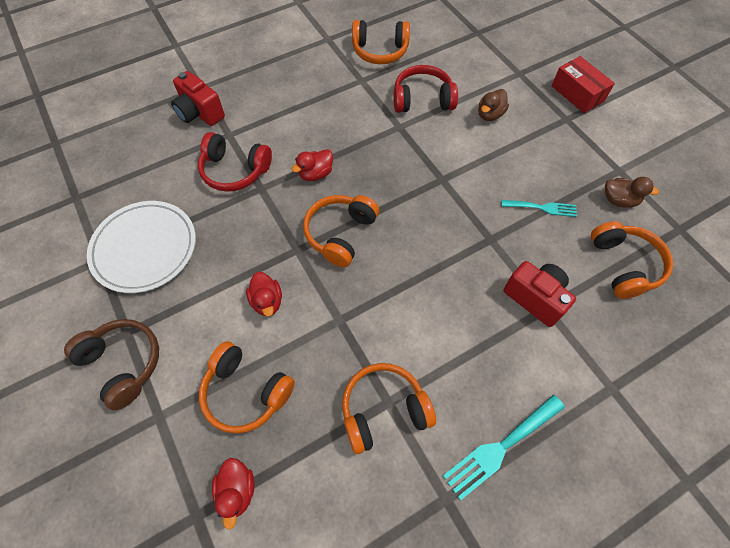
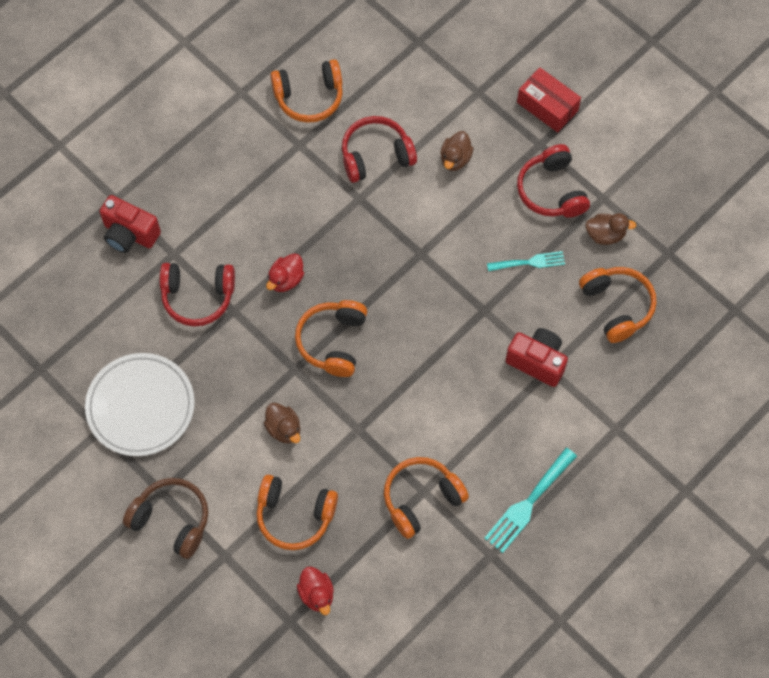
camera: 15 degrees left, 5 degrees up
red duck [246,272,282,316] -> brown duck [264,403,300,443]
none -> red headphones [517,144,590,218]

